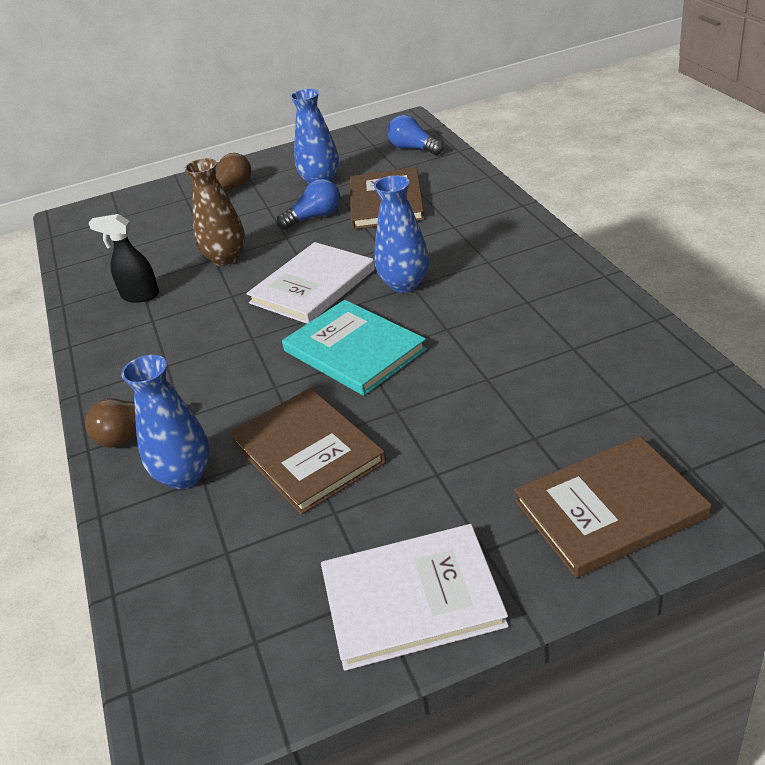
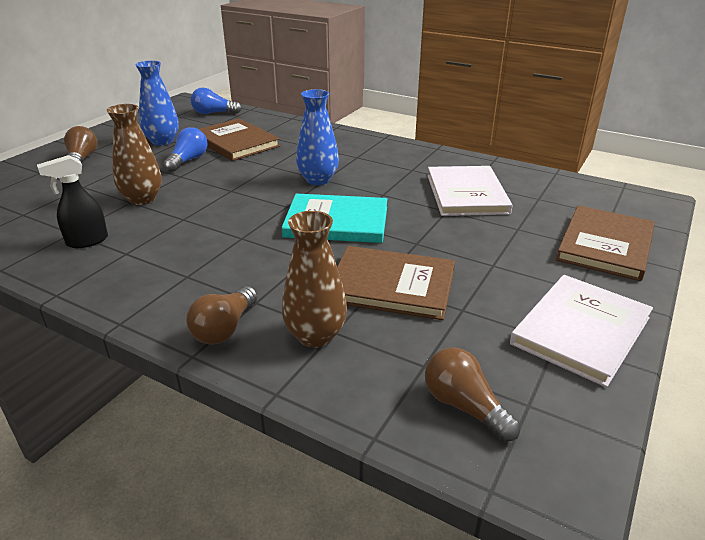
camera: 45 degrees left, 5 degrees down
blue vase [121,355,210,489] -> brown vase [282,211,347,348]
white book [246,242,375,324] -> white book moved to [427,166,513,216]
none -> brown light bulb [425,347,521,442]

